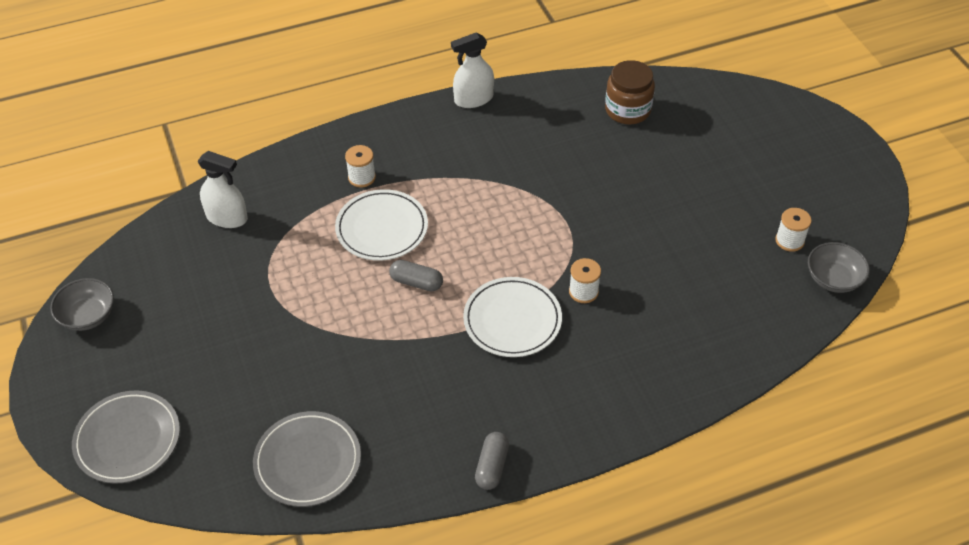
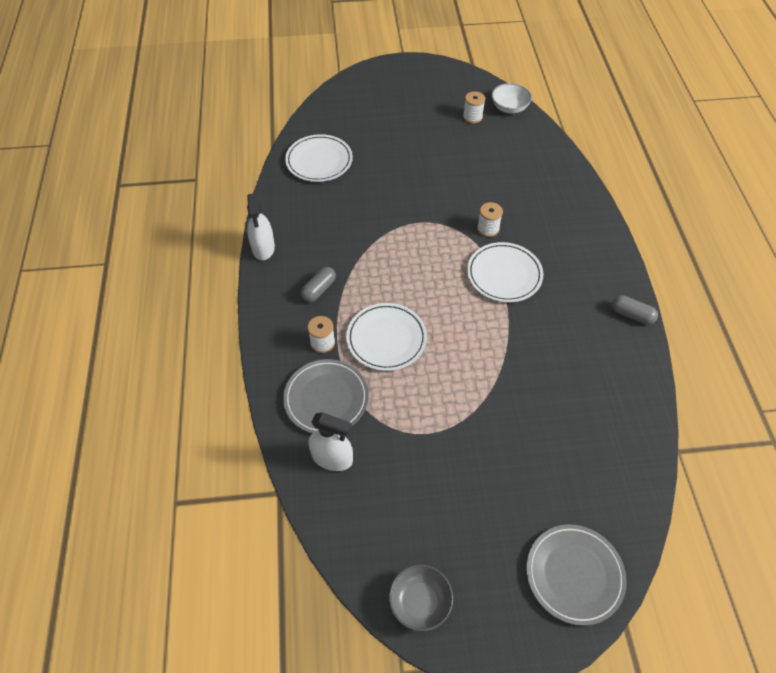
camera: 75 degrees left, 5 degrees up
white spray bottle [197,151,248,228] -> white spray bottle turned 75 degrees clockwise [308,412,353,471]
grey plate [253,411,361,507] -> grey plate moved to [283,359,369,433]
grey capsule [389,260,443,291] -> grey capsule moved to [301,267,336,302]
brown jar [605,60,655,124] -> white plate [285,134,353,182]
grey bowl [808,242,870,293] -> white bowl [492,83,532,114]

